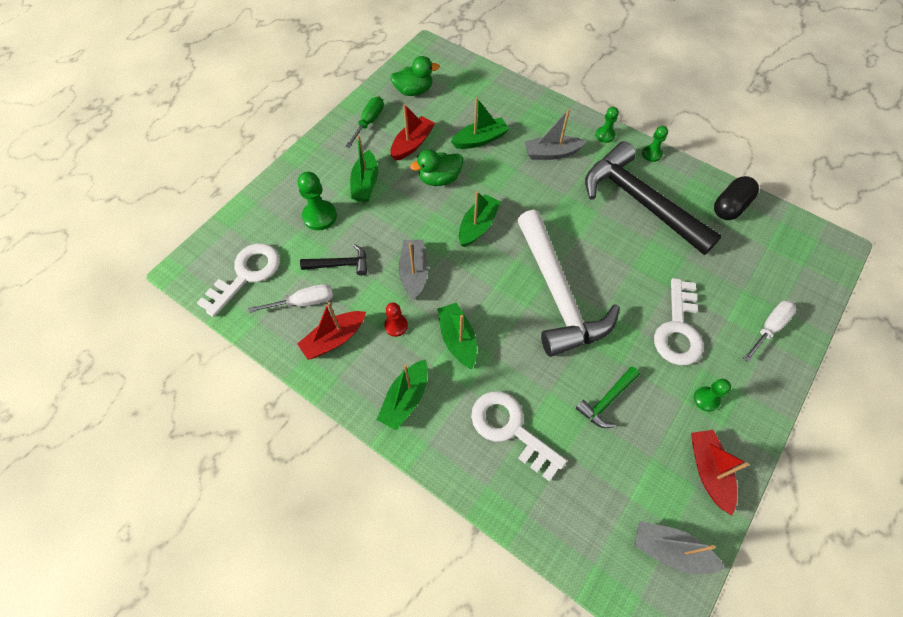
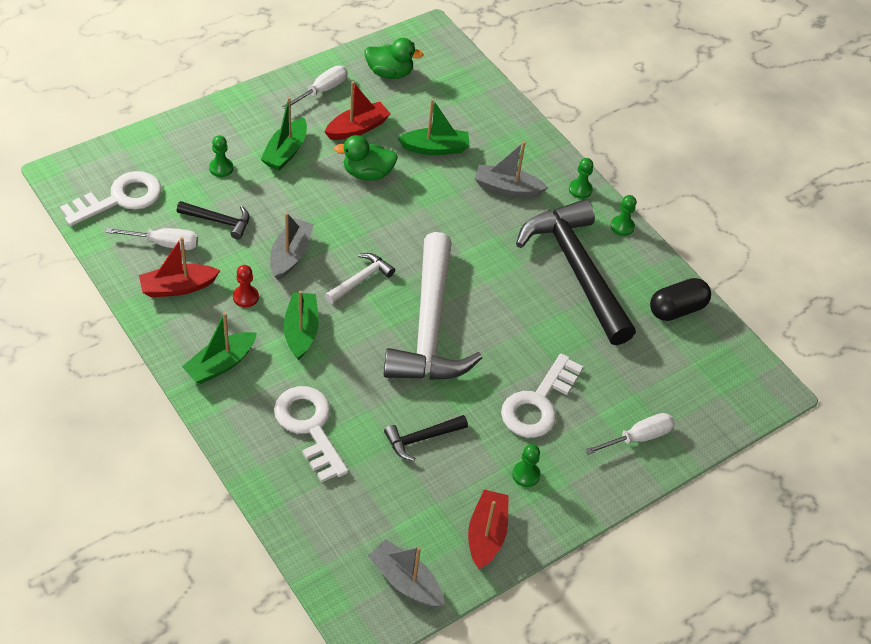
camera: 15 degrees right, 10 degrees down
green pawn [297,172,337,230] -> green pawn [209,135,233,177], size x0.62
green screwdriver [346,97,384,148] -> white screwdriver [282,66,348,109]
green boat [459,191,501,247] -> none
green hammer [576,366,640,428] -> black hammer [384,415,468,461]
none -> white hammer [325,253,395,304]

